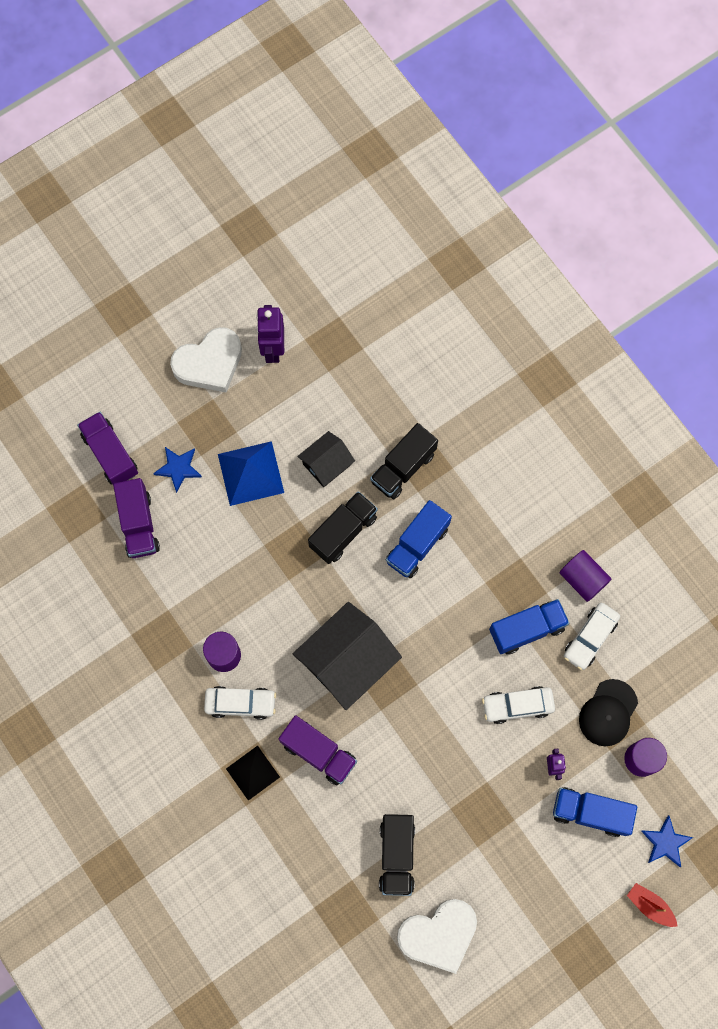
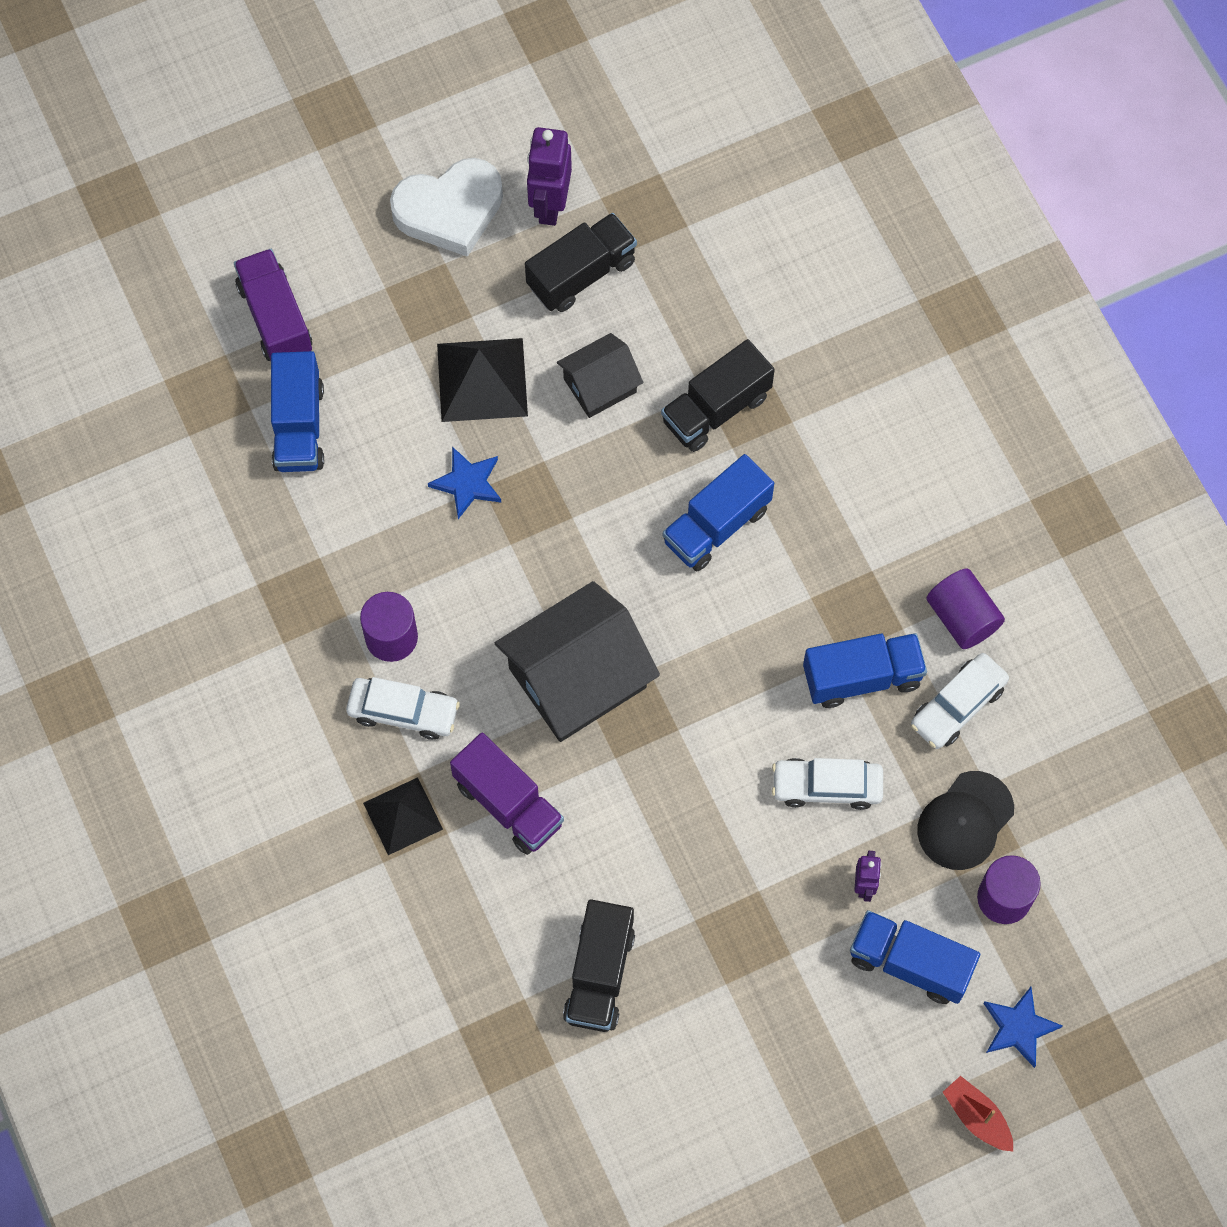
camera: 10 degrees right, 5 degrees down
purple truck [113,478,160,558] -> blue truck [271,351,324,472]
blue star [153,447,202,493] -> blue star moved to [428,447,501,519]
blue pyramid [218,441,284,506] -> black pyramid [437,338,528,422]
black truck [308,491,378,564] -> black truck moved to [525,213,637,312]
white heart [397,899,477,974] -> none

